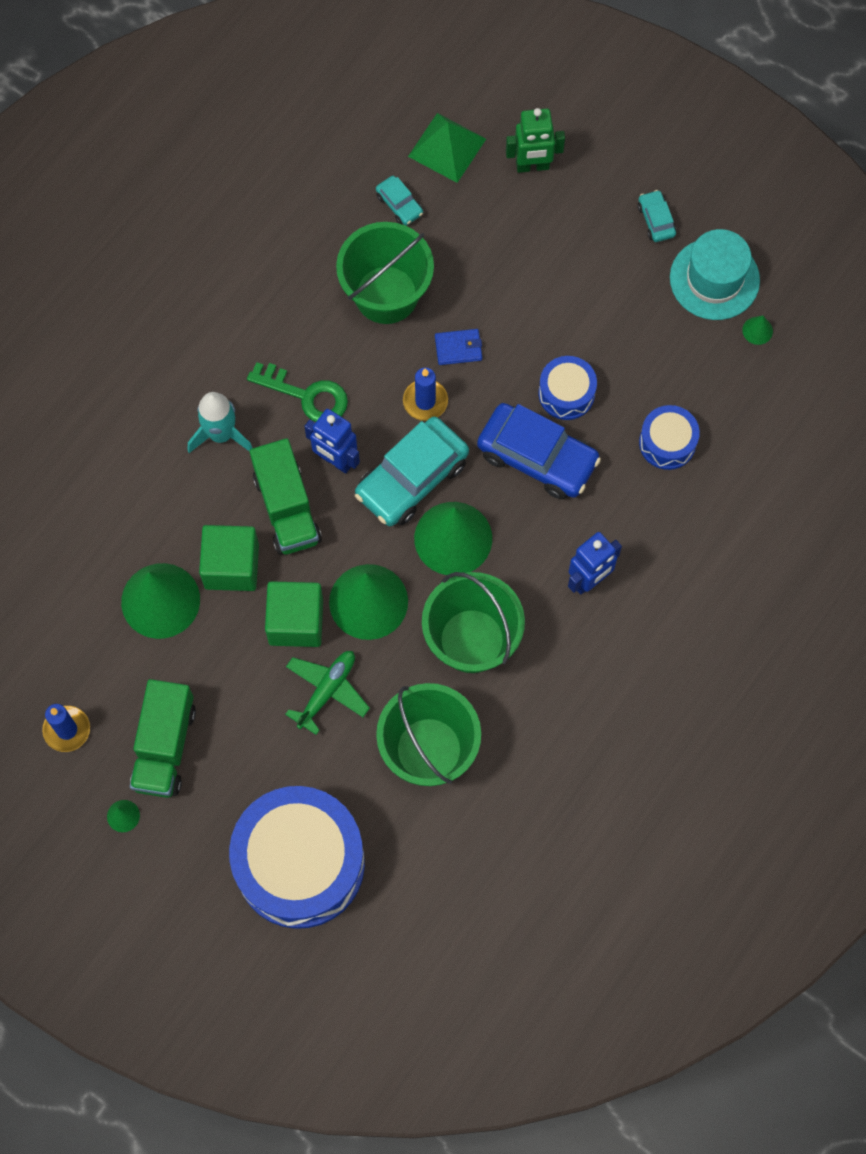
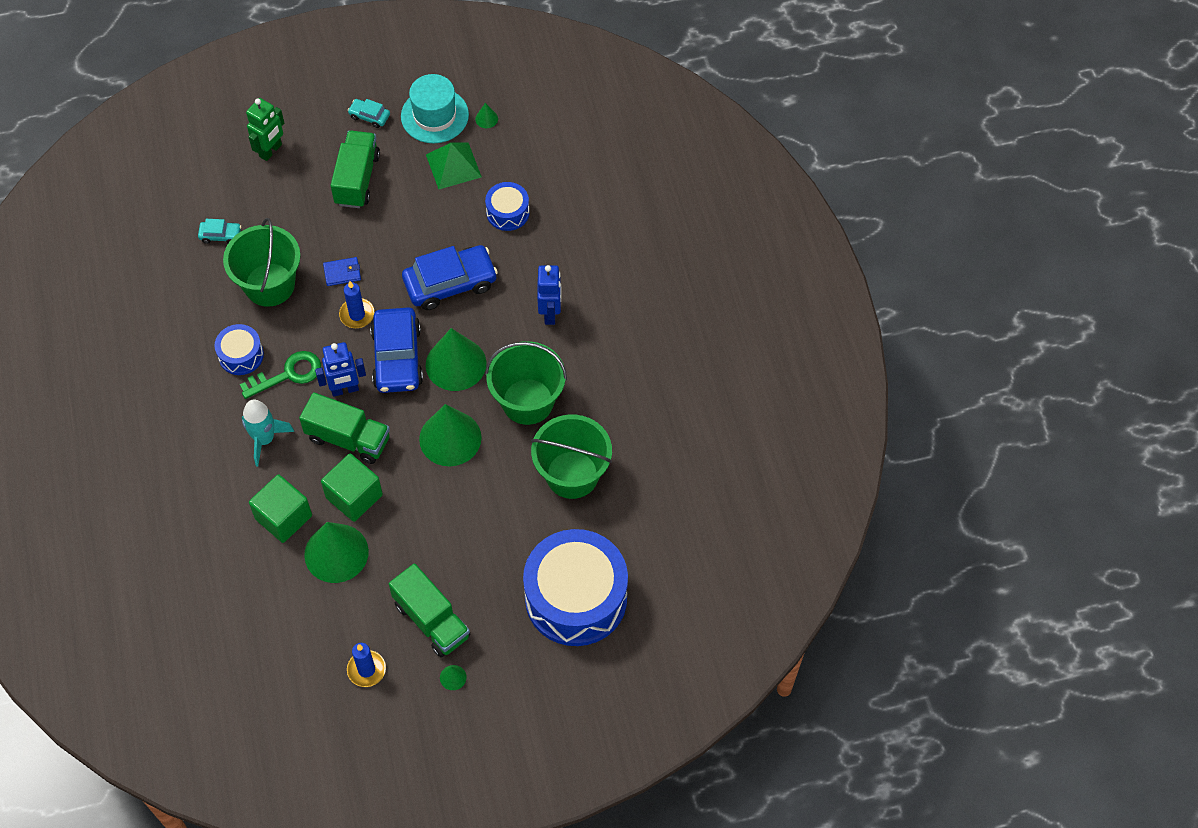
camera: 50 degrees left, 10 degrees down
green cube [265,581,323,647] -> green cube moved to [249,474,312,543]
green plane [285,651,370,735] -> none
turquoise car [355,417,469,526] -> blue car [370,307,423,393]
green pyramid [408,113,486,183] -> green pyramid moved to [426,142,482,189]
blue wallet [435,329,482,365] -> blue wallet turned 45 degrees clockwise [323,257,361,286]
blue drum [539,356,597,420] -> blue drum moved to [214,324,264,375]
none -> green truck [331,131,380,208]

